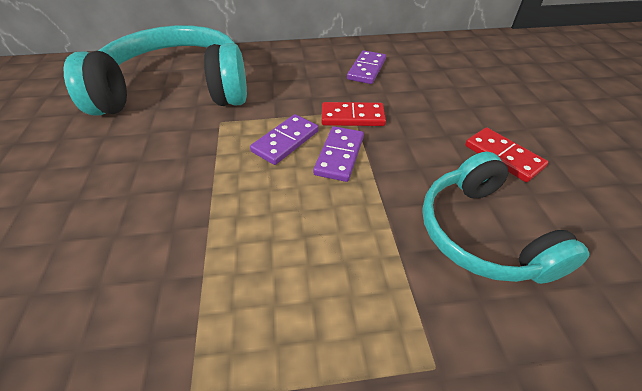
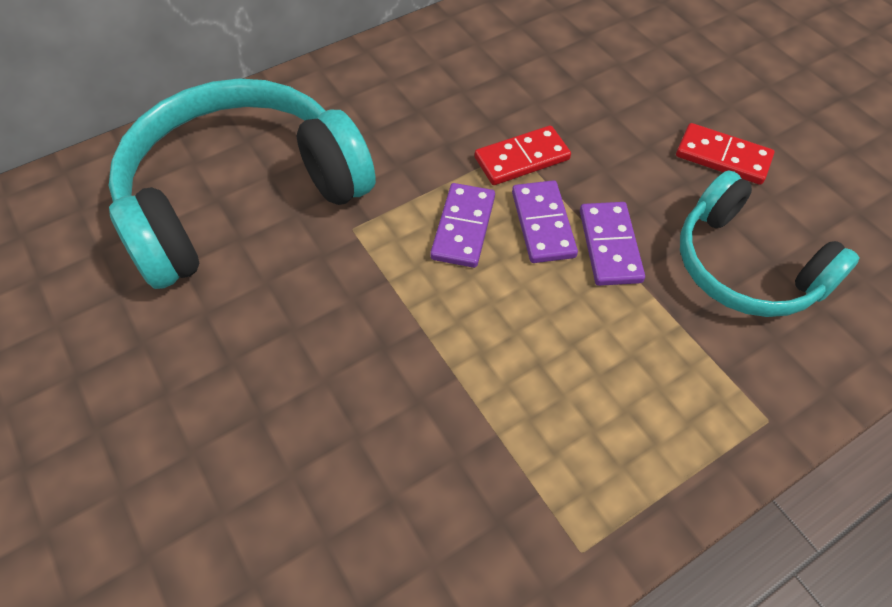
camera: 25 degrees left, 10 degrees up
purple domino [347,50,386,84] -> purple domino moved to [580,202,645,286]

